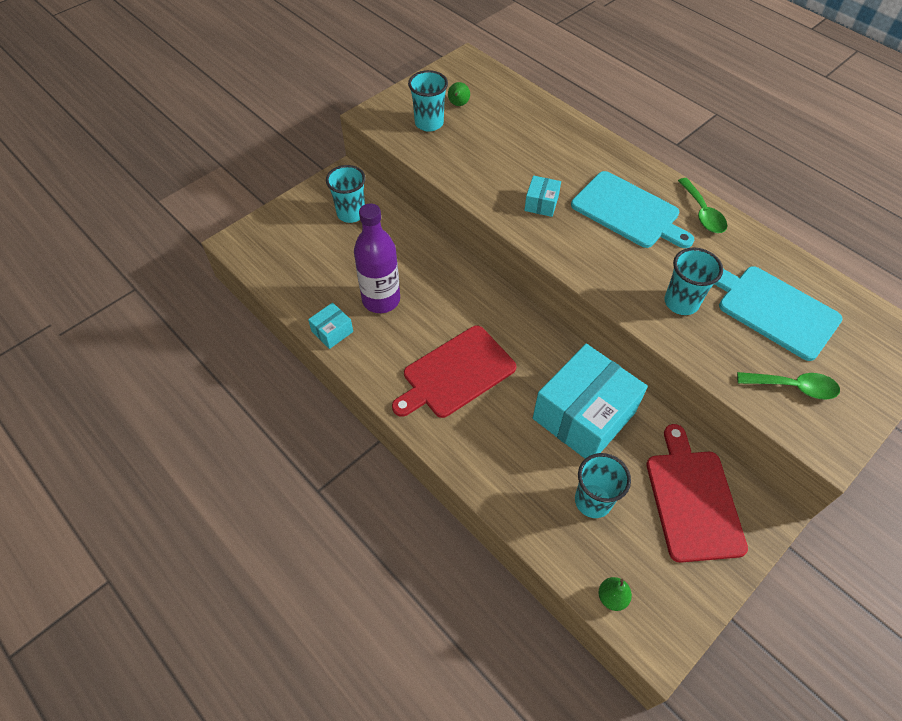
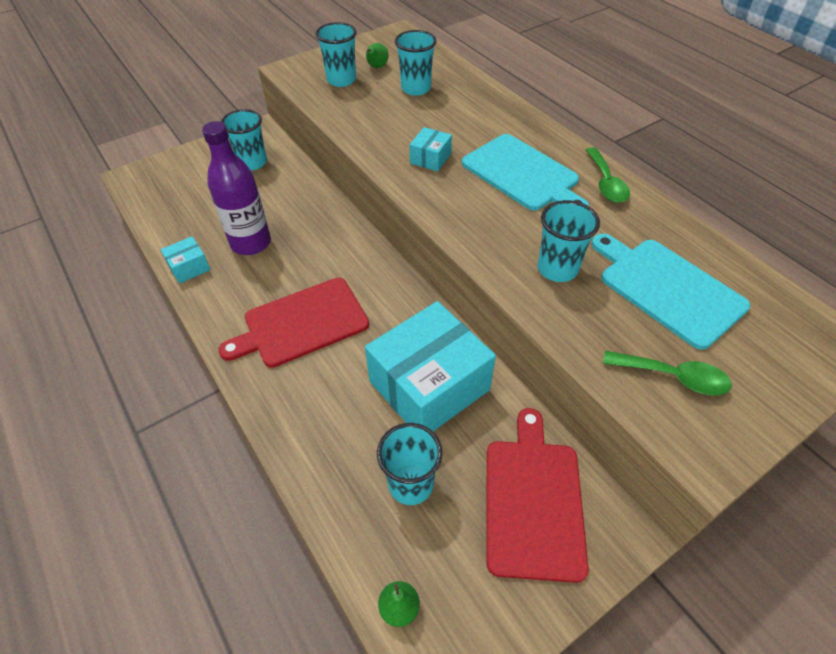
camera: 10 degrees right, 5 degrees down
none -> turquoise cup [395,30,437,96]

